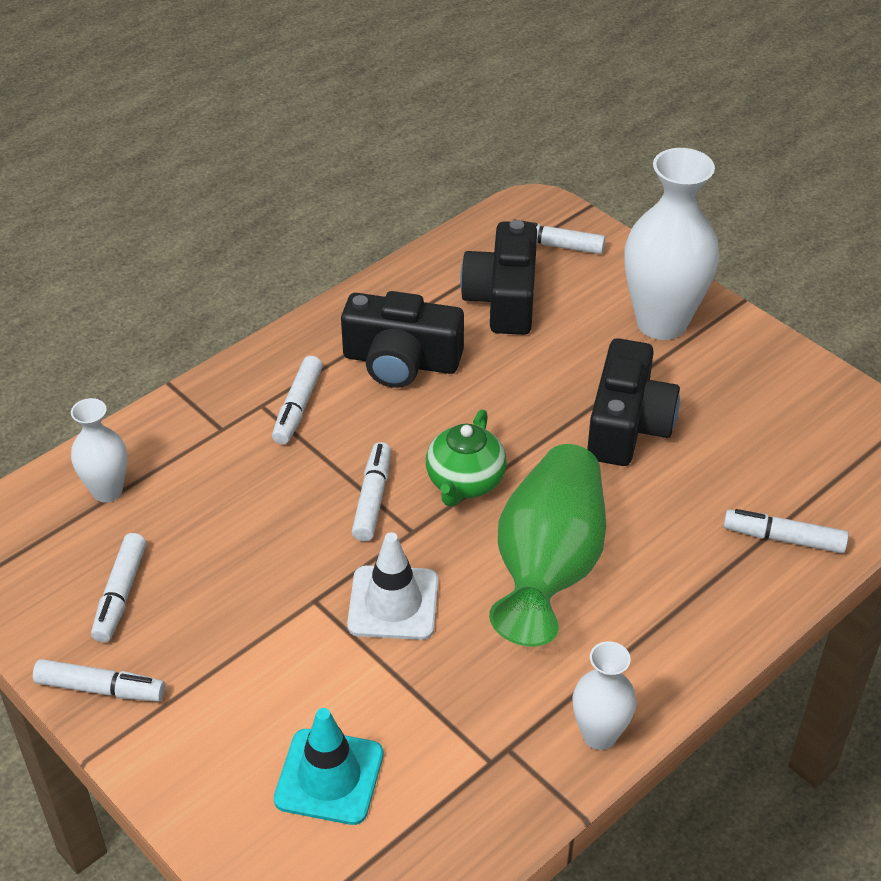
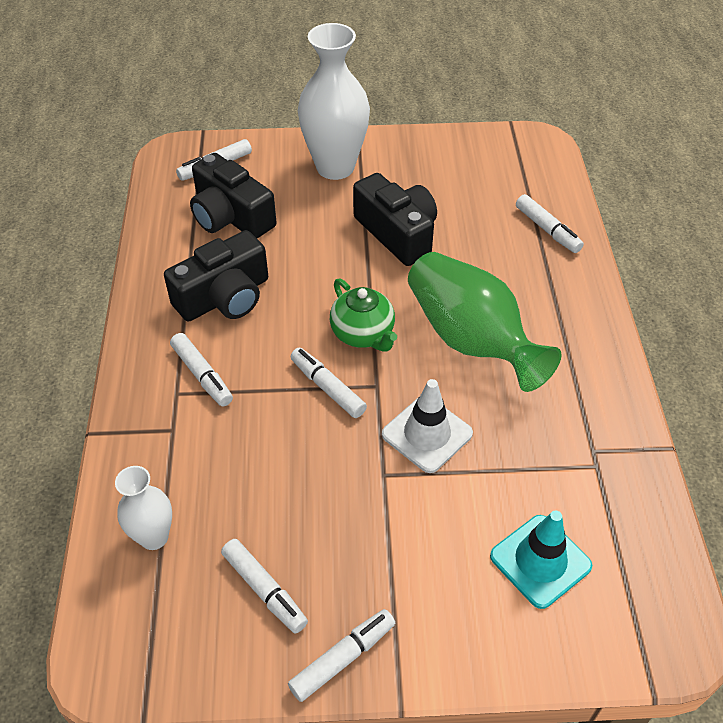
camera: 50 degrees left, 5 degrees up
white vase [572,641,636,750] -> none
white marker [723,509,849,553] -> white marker turned 90 degrees counterclockwise [516,194,584,253]

